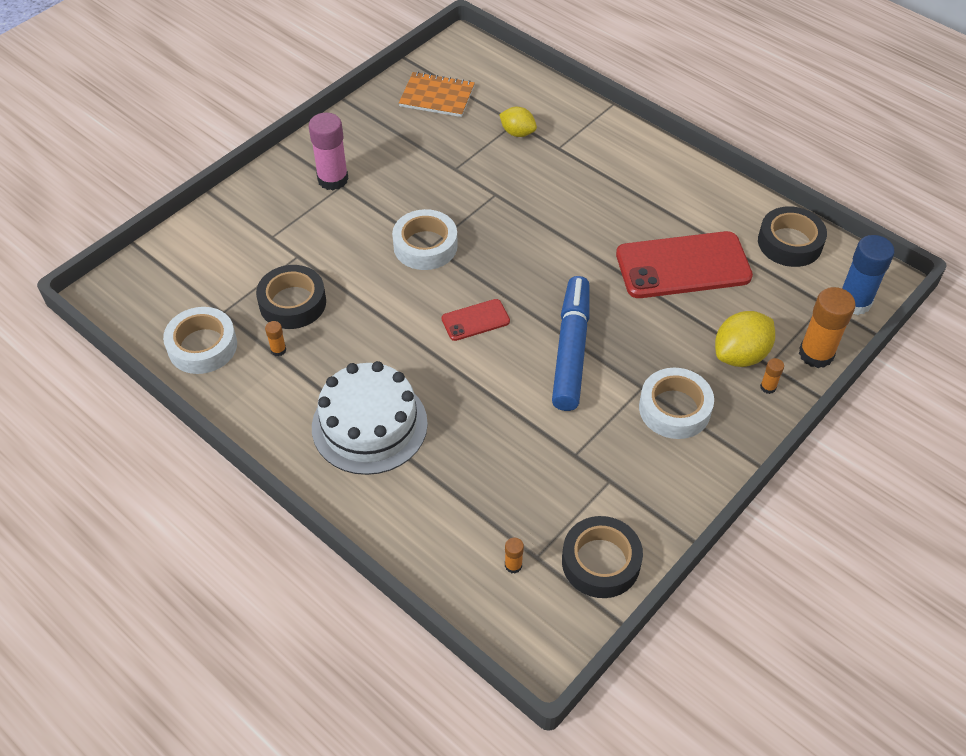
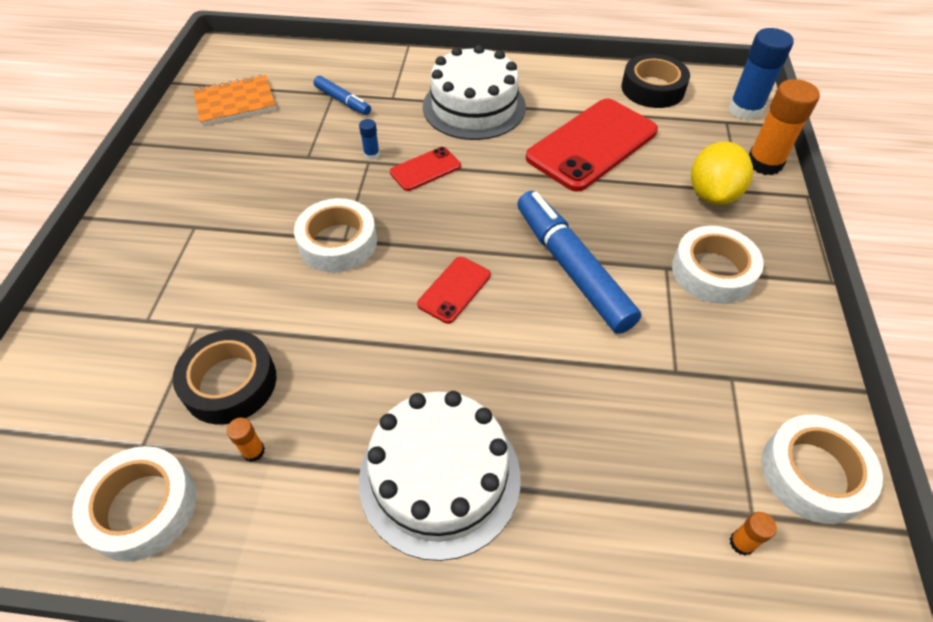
camera: 35 degrees left, 0 degrees up
pink glue stick [309,113,349,190] -> none
yellow lemon [499,107,537,137] -> blue marker [314,76,371,115]
black tape [562,516,643,598] -> white tape [761,415,883,524]
orange glue stick [760,358,784,394] -> none
none -> blue glue stick [359,119,380,160]
none -> red phone [390,147,461,191]
none -> white cake [423,45,526,140]

